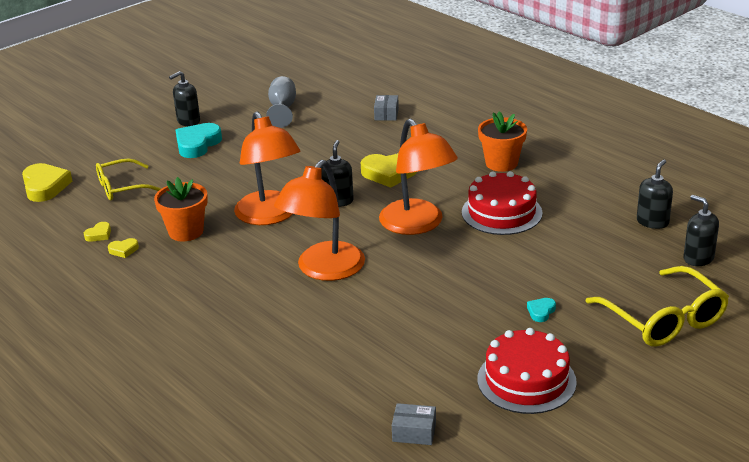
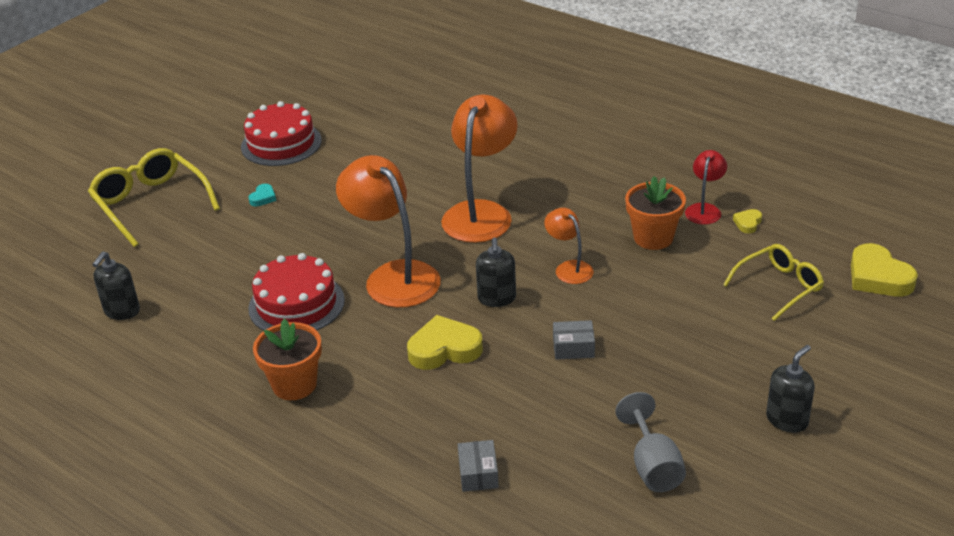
camera: 170 degrees right, 5 degrees up
yellow heart [108,238,139,258] -> red lamp [685,150,727,225]
turquoise heart [176,123,222,158] -> none
orange lamp [234,111,300,225] -> orange lamp [544,208,594,284], size x0.51
grey box [392,403,436,445] -> grey box moved to [553,320,595,360]
black soap dispenser [683,195,719,266] -> none

